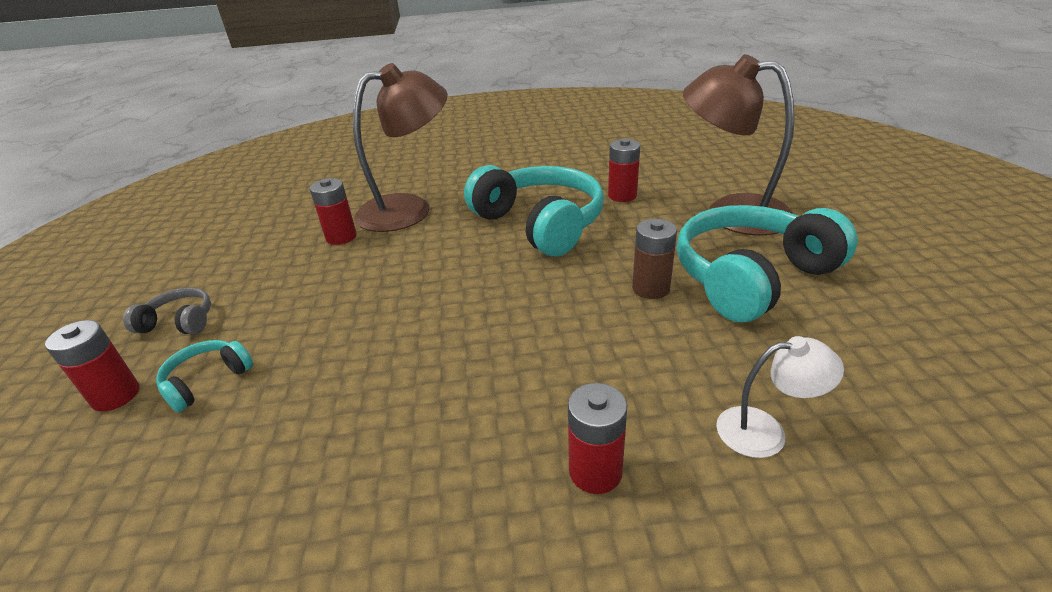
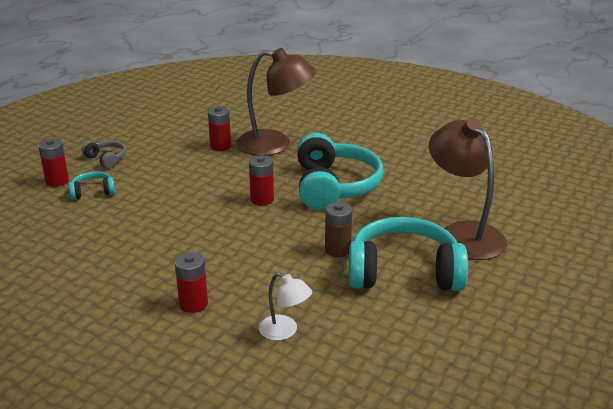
camera: 35 degrees right, 5 degrees down
red battery [608,139,640,202] -> red battery moved to [249,155,274,205]

